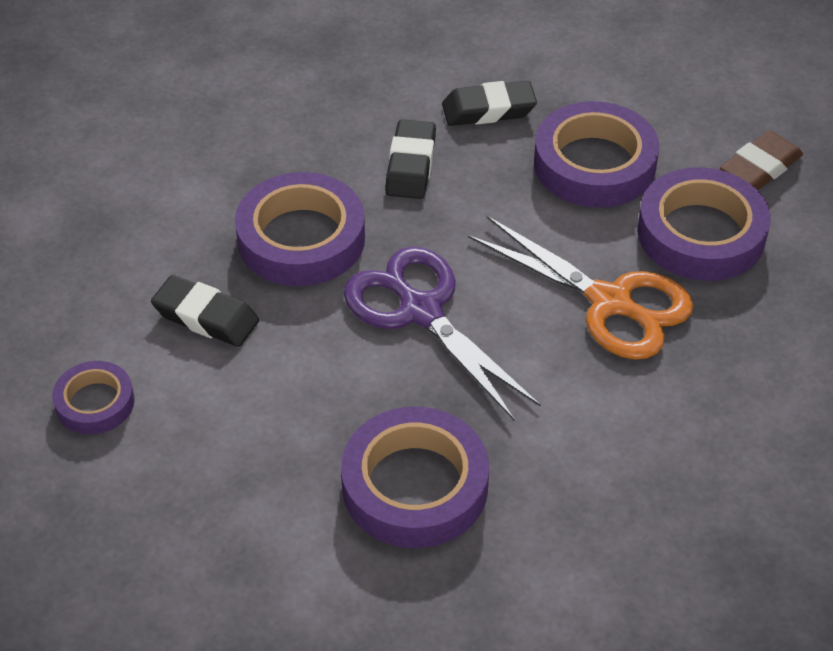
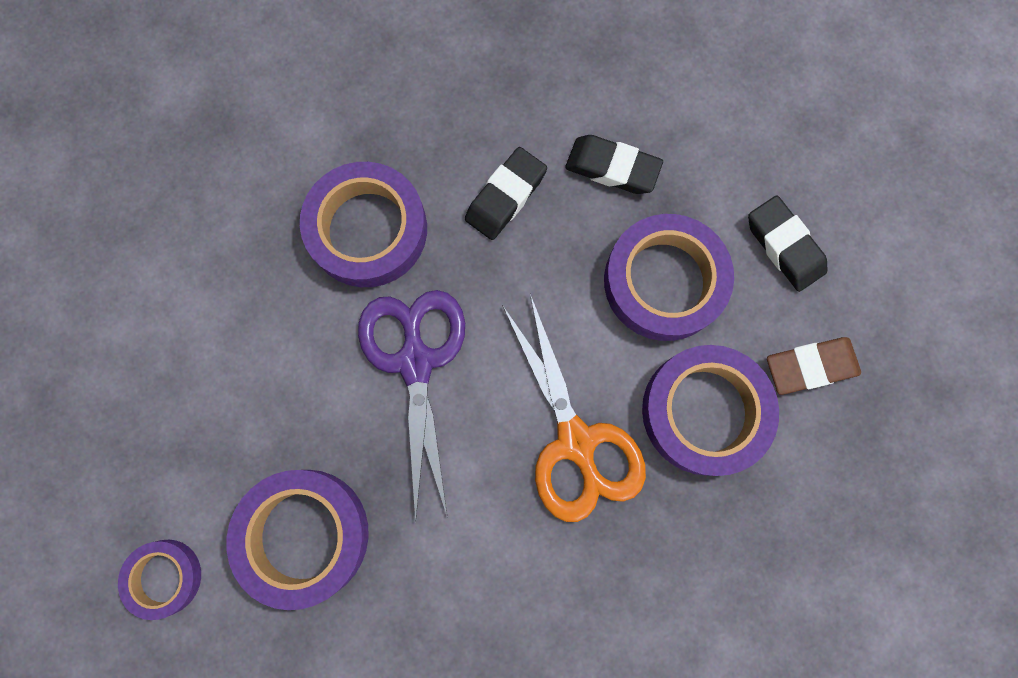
camera: 30 degrees right, 30 degrees up
purple tape [52,361,135,434] -> purple tape moved to [118,540,201,620]
black eraser [151,275,259,347] -> black eraser moved to [748,195,828,292]

